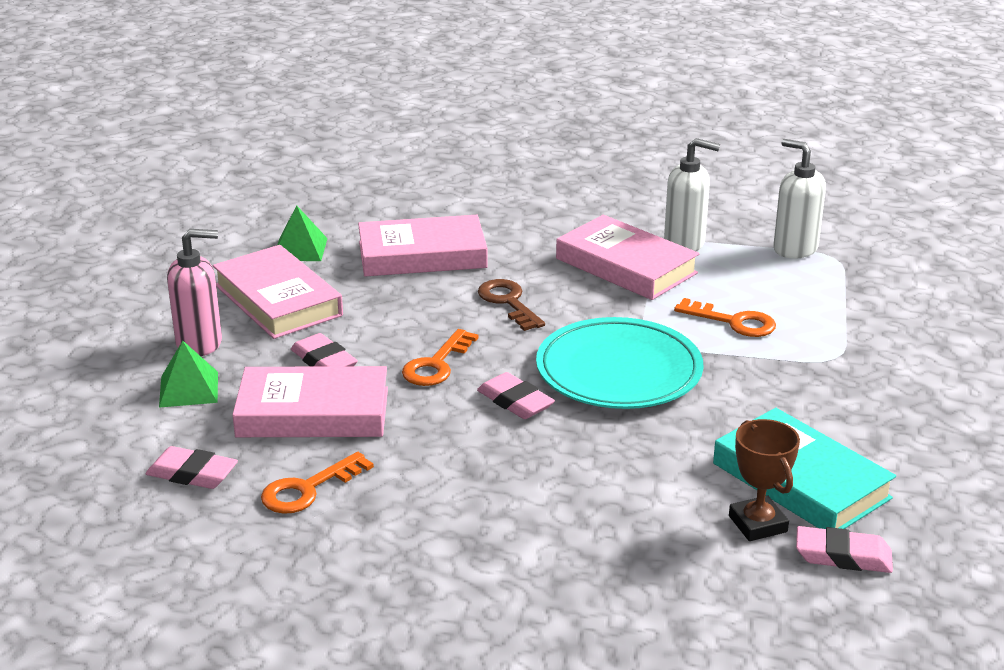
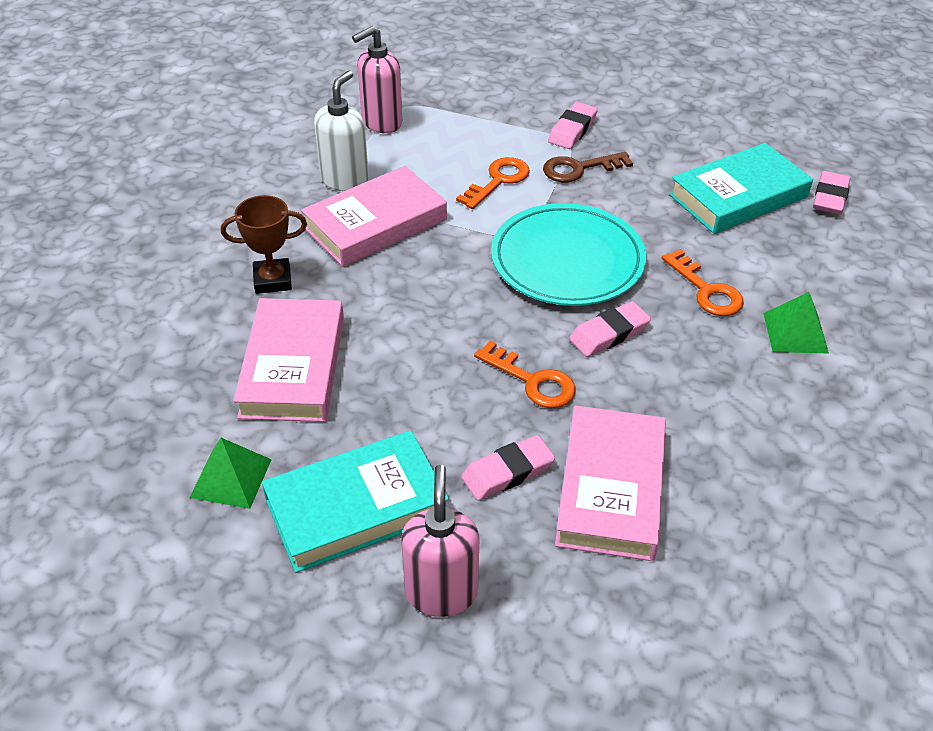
camera: 80 degrees left, 15 degrees up
pink eraser [145,446,238,489] -> pink eraser moved to [548,102,598,149]
green pyramid [159,341,218,408] -> green pyramid moved to [763,292,829,354]
pink book [213,245,343,339] -> turquoise book [262,430,449,573]
orange key [261,452,374,514] -> orange key moved to [662,249,744,316]
brown key [478,279,545,331] -> brown key moved to [543,152,633,182]
brown trophy [729,419,800,541] -> brown trophy moved to [221,195,307,294]
white soap dispenser [773,139,826,259] -> pink soap dispenser [352,26,402,133]

